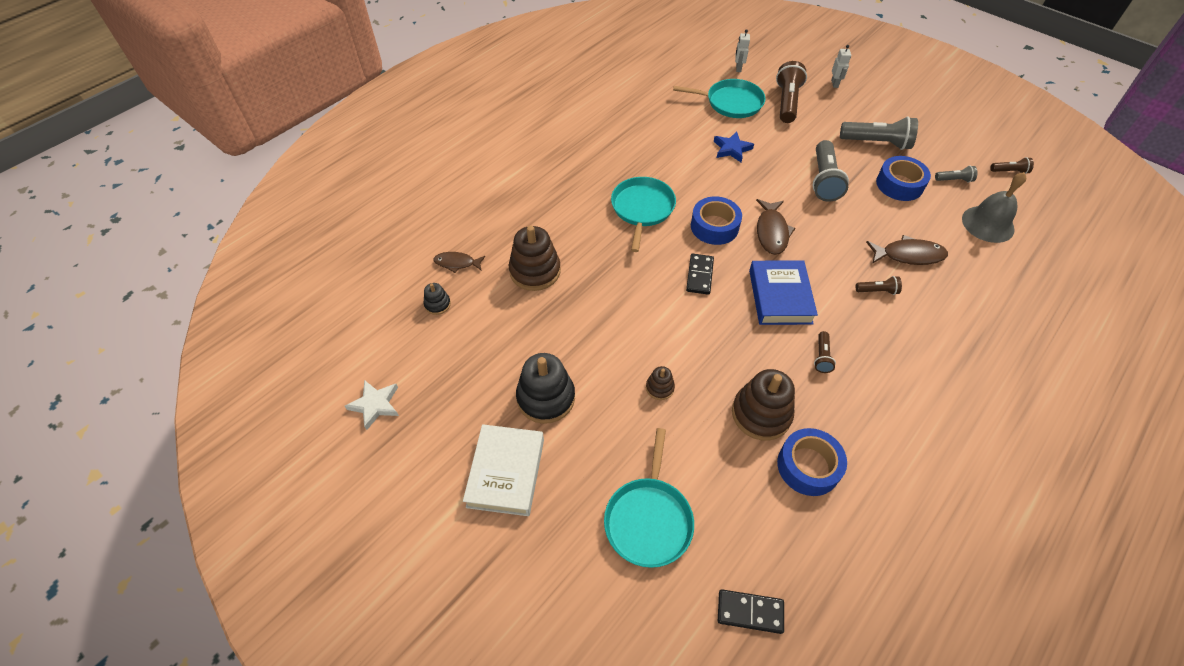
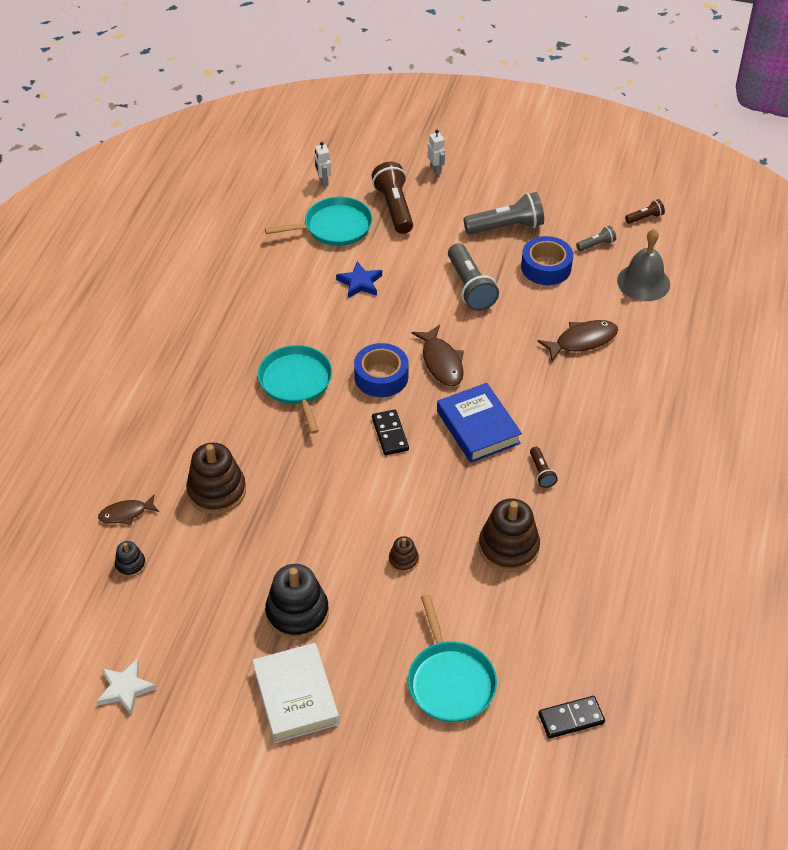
camera: 25 degrees left, 5 degrees down
blue tape [777,428,847,496] -> none
brown flashlight [856,276,902,295] -> none

